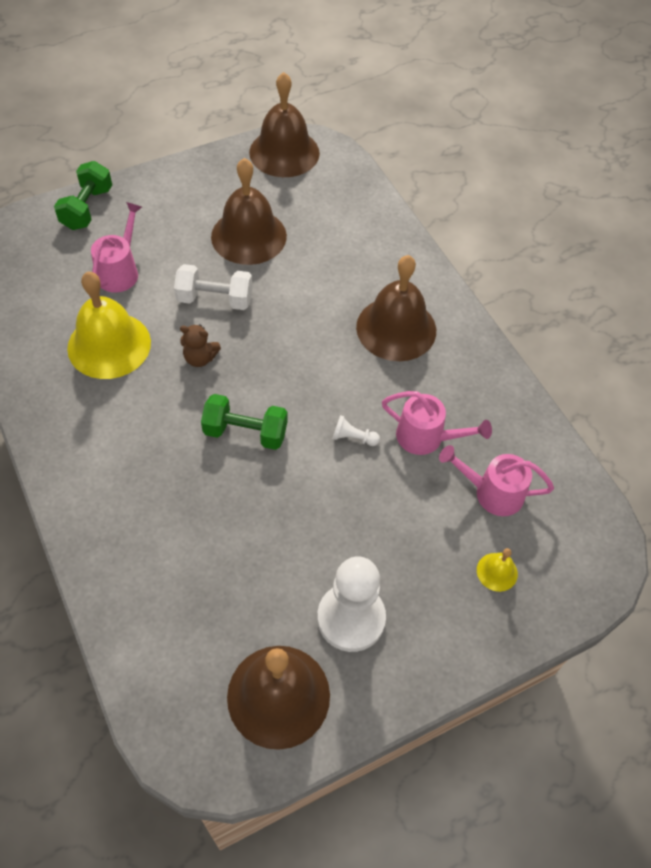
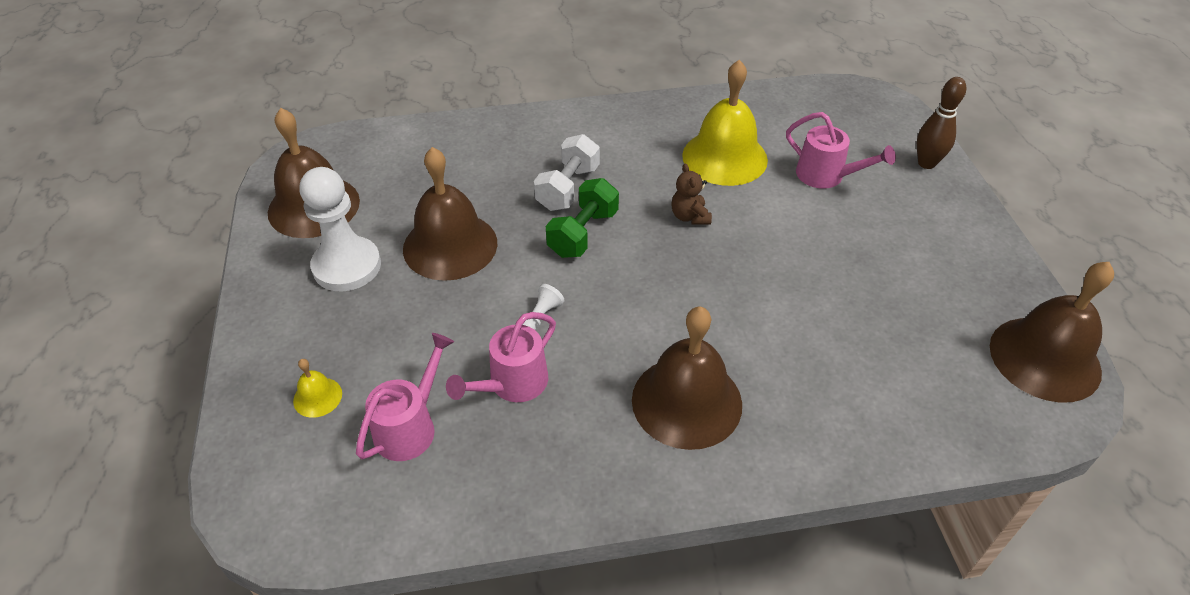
camera: 110 degrees right, 10 degrees down
green dumbbell [54,161,112,230] -> brown bowling pin [917,77,966,169]
white dumbbell [174,264,252,310] -> white dumbbell moved to [534,134,600,211]
brown teddy bear [180,324,221,367] -> brown teddy bear turned 45 degrees counterclockwise [671,163,712,225]
brown bell [211,158,287,265] -> brown bell moved to [403,147,497,281]

